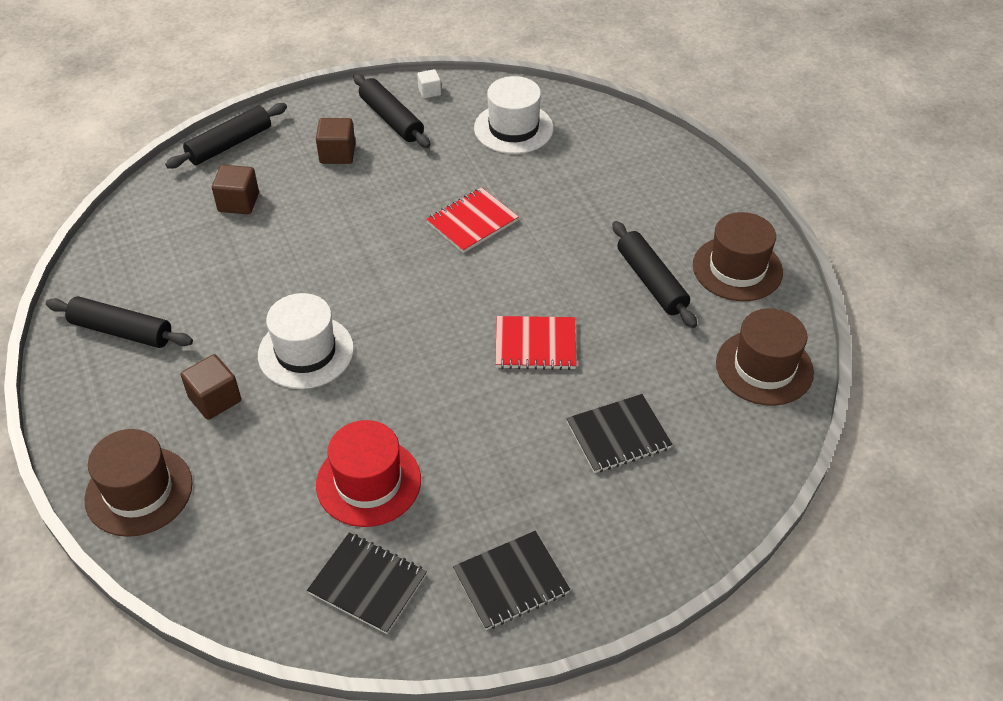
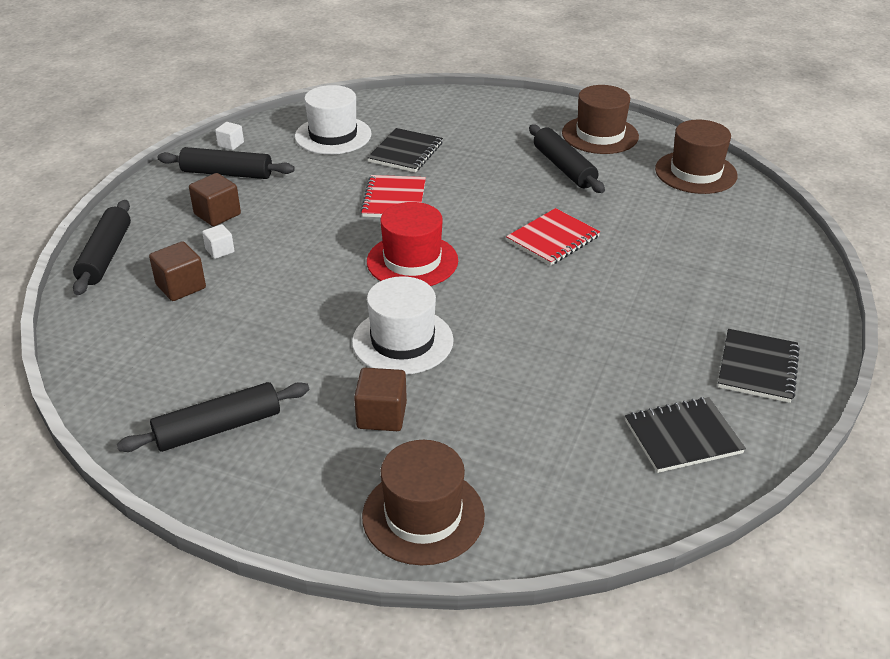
camera: 45 degrees left, 10 degrees down
red hat [316,420,421,527] -> red hat moved to [367,202,458,286]
black notebook [566,394,673,473] -> black notebook moved to [367,128,443,172]
black rolling pin [612,221,697,328] -> black rolling pin turned 45 degrees clockwise [529,125,605,193]
none -> white cube [202,224,234,259]

